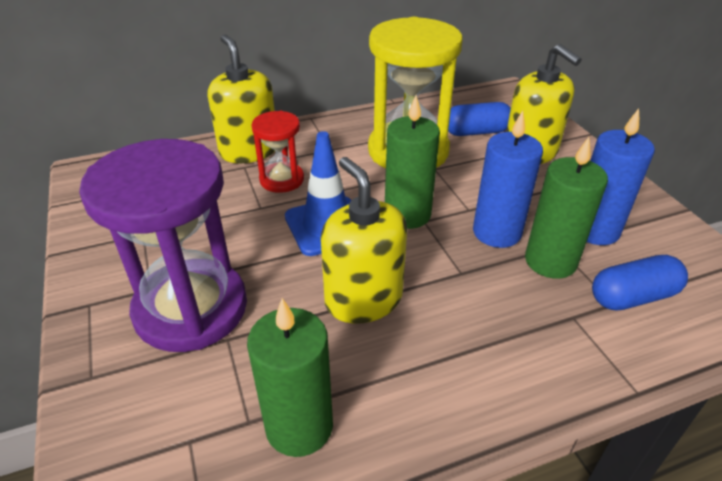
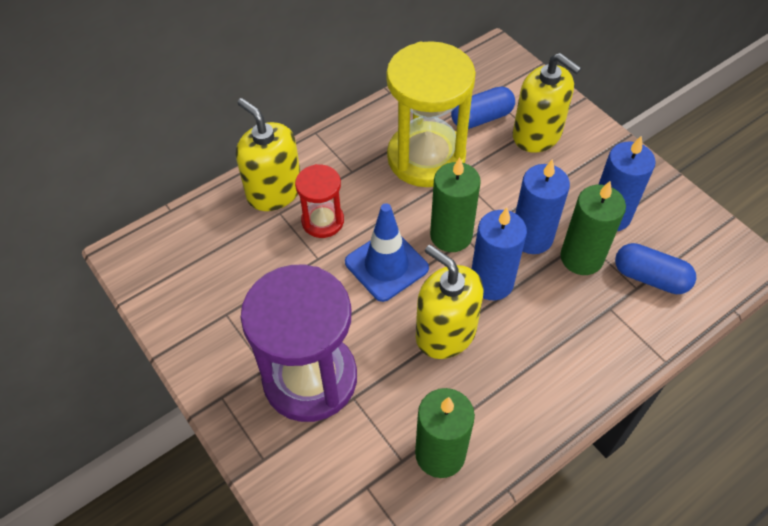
camera: 15 degrees left, 15 degrees up
blue capsule [592,255,688,310] -> blue capsule turned 60 degrees clockwise [615,243,696,294]
none -> blue candle [472,208,527,300]

